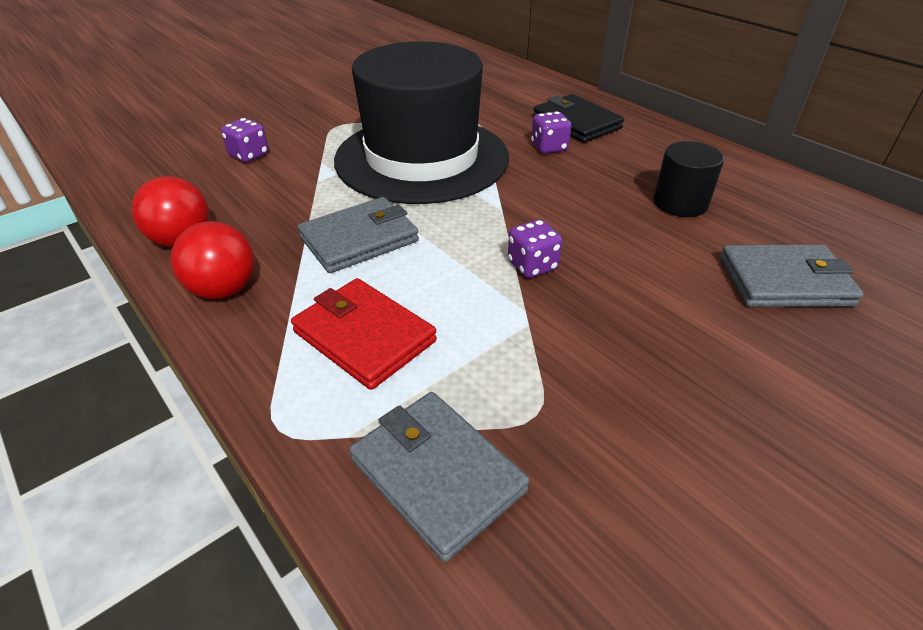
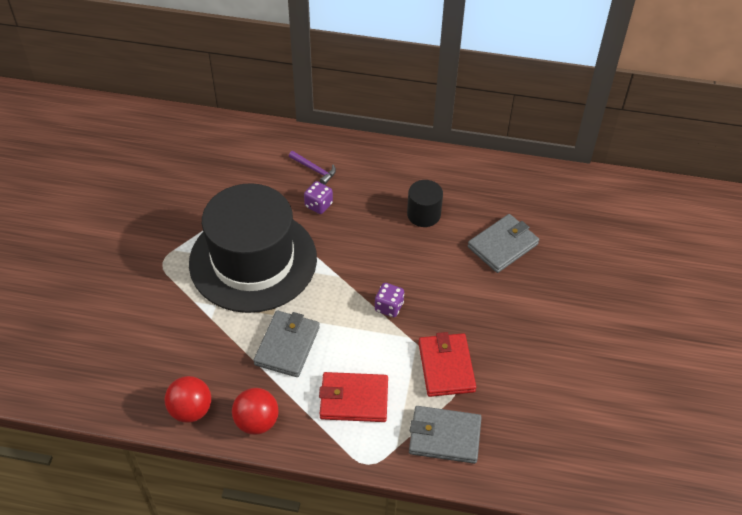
camera: 40 degrees left, 10 degrees up
purple dice [221,118,269,162] -> none
black wallet [533,94,624,143] -> purple hammer [289,151,336,185]
none -> red wallet [419,332,476,397]

